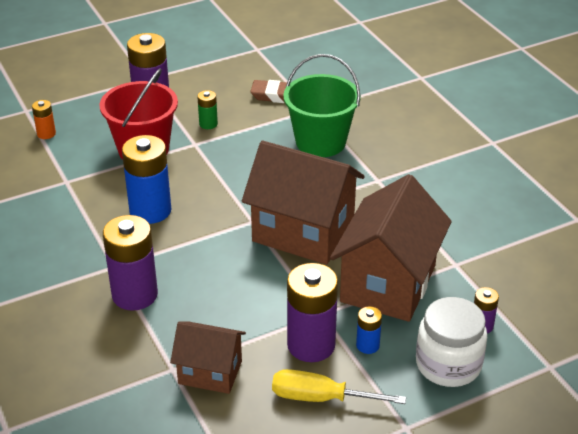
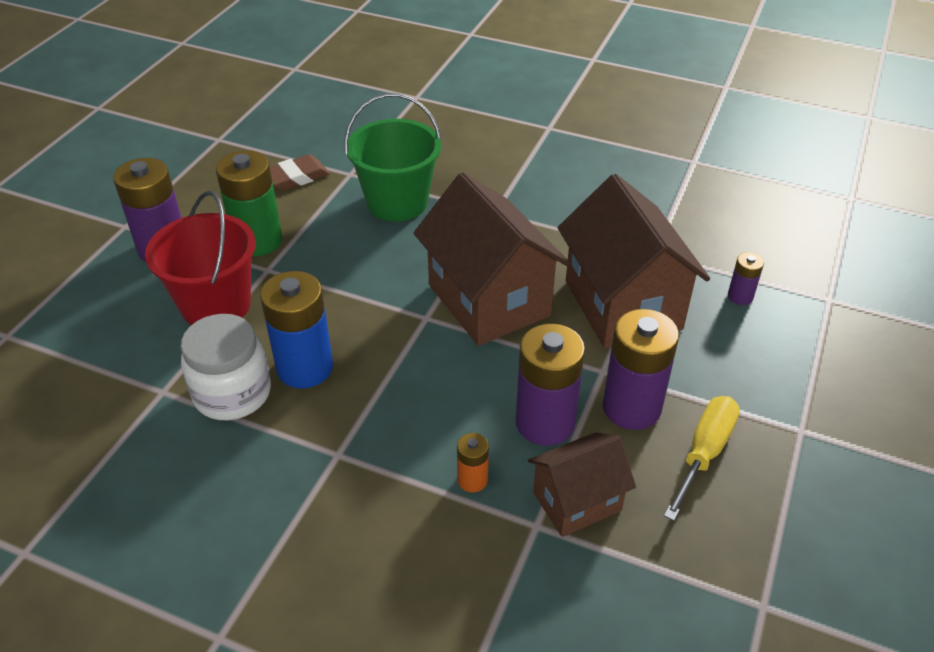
camera: 40 degrees left, 5 degrees up
orange battery [32,100,56,139] -> orange battery moved to [457,433,489,492]
purple battery [103,215,158,311] -> purple battery moved to [516,324,585,446]
green battery [197,90,218,129] -> green battery [216,150,283,256], size x2.06
brown house [242,141,365,265] -> brown house turned 75 degrees clockwise [414,172,570,346]
yellow screwdriver [272,369,406,404] -> yellow screwdriver turned 150 degrees clockwise [664,396,740,521]
blue battery [356,306,382,354] -> none
white jar [416,297,487,387] -> white jar moved to [181,314,271,420]

